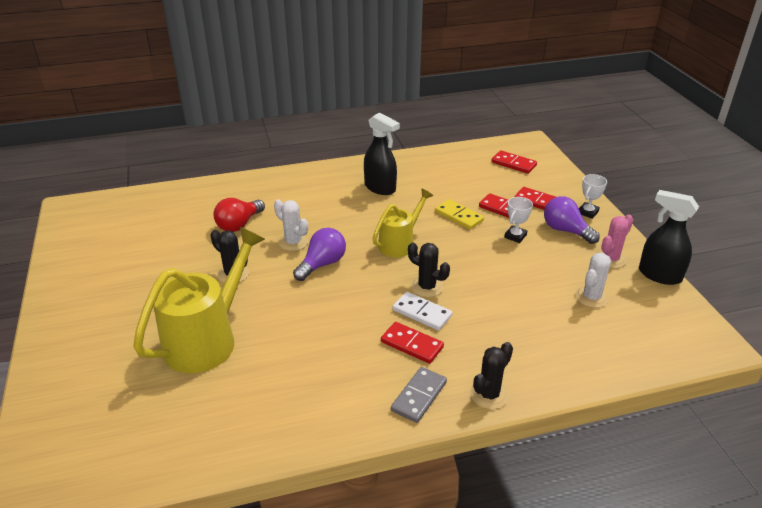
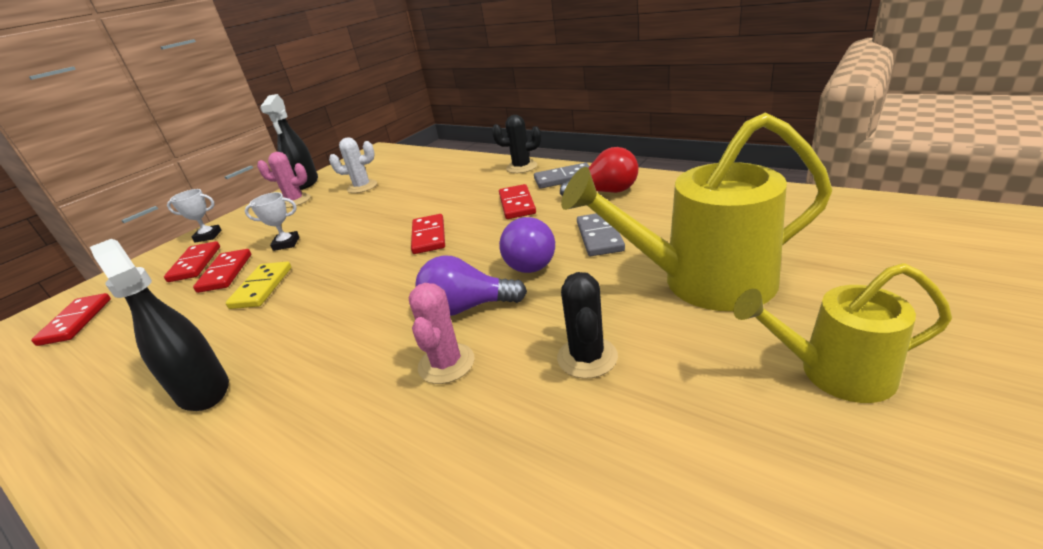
camera: 125 degrees left, 5 degrees down
red light bulb [213,198,265,232] -> red light bulb moved to [560,147,638,196]
white cactus [274,199,308,251] -> pink cactus [409,283,475,384]
black spray bottle [364,112,400,195] -> black spray bottle turned 45 degrees counterclockwise [90,239,229,411]
yellow watering can [372,189,433,258] -> yellow watering can moved to [734,263,952,403]
white domino [393,292,452,330] -> none
black cactus [408,242,450,297] -> red domino [411,214,445,254]
purple light bulb [544,196,600,244] -> purple light bulb moved to [499,217,555,273]
none -> grey domino [577,214,625,256]

